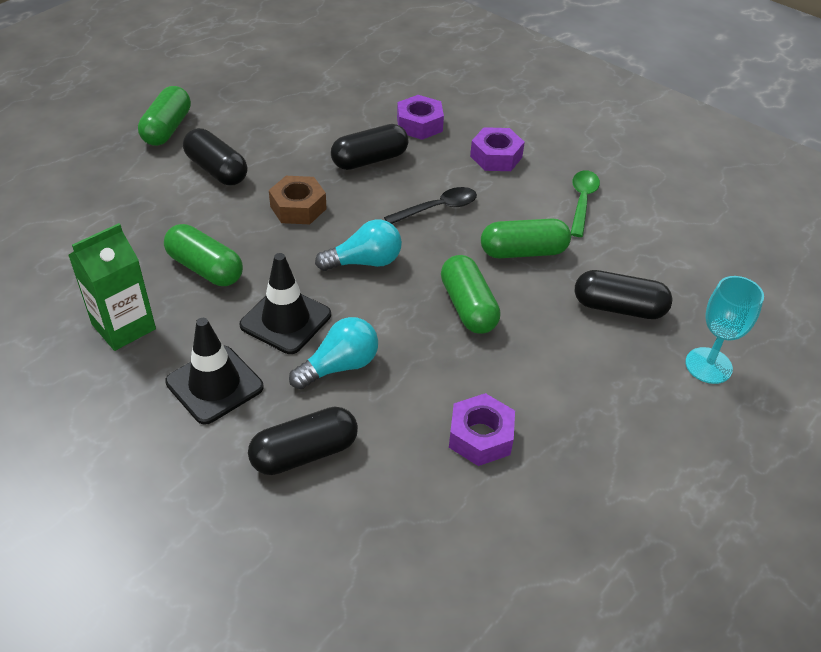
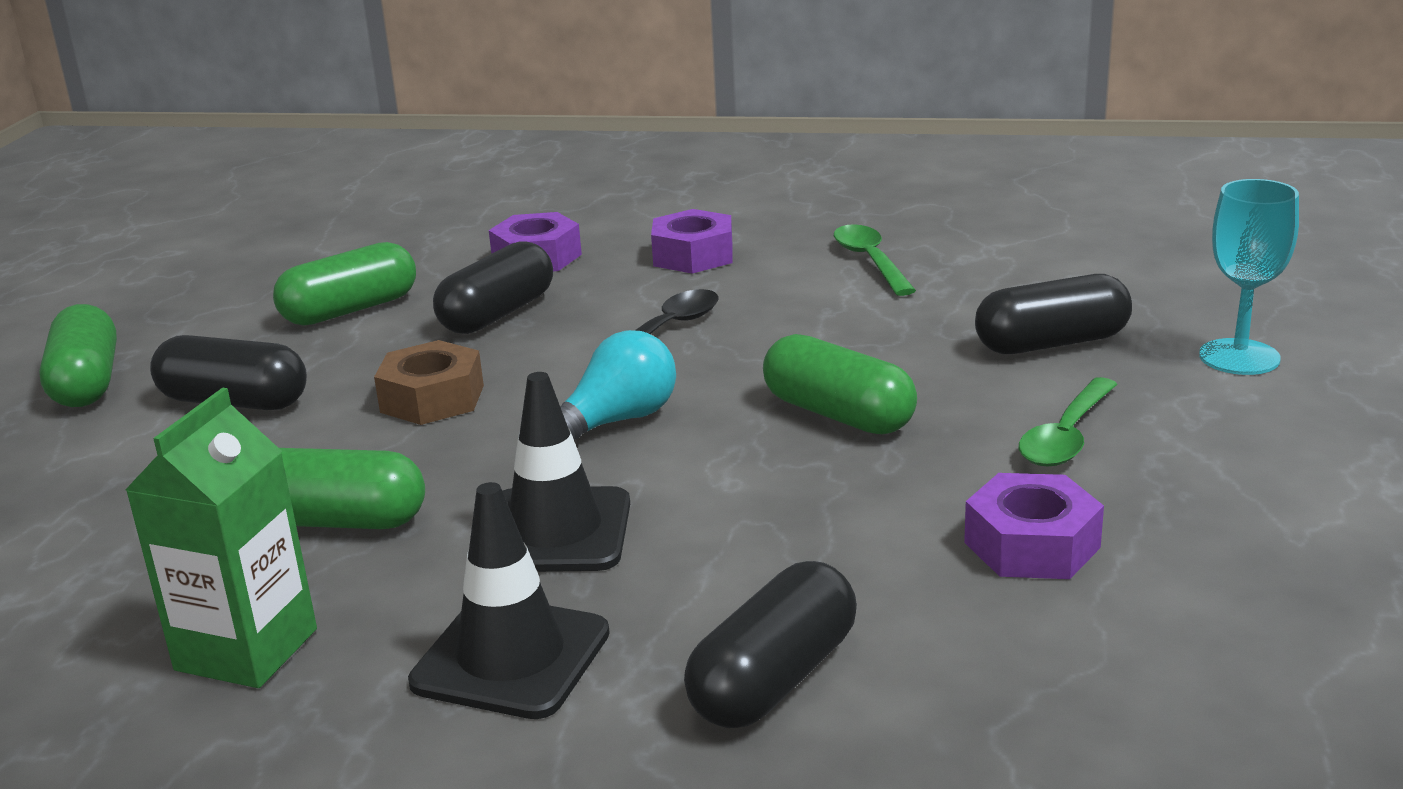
camera: 25 degrees left, 20 degrees down
turquoise light bulb [289,317,378,389] -> none
green capsule [481,218,571,258] -> green capsule moved to [273,242,416,326]
none -> green spoon [1019,377,1118,466]

